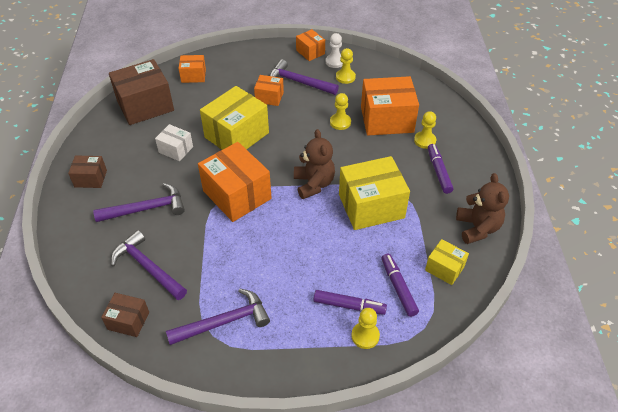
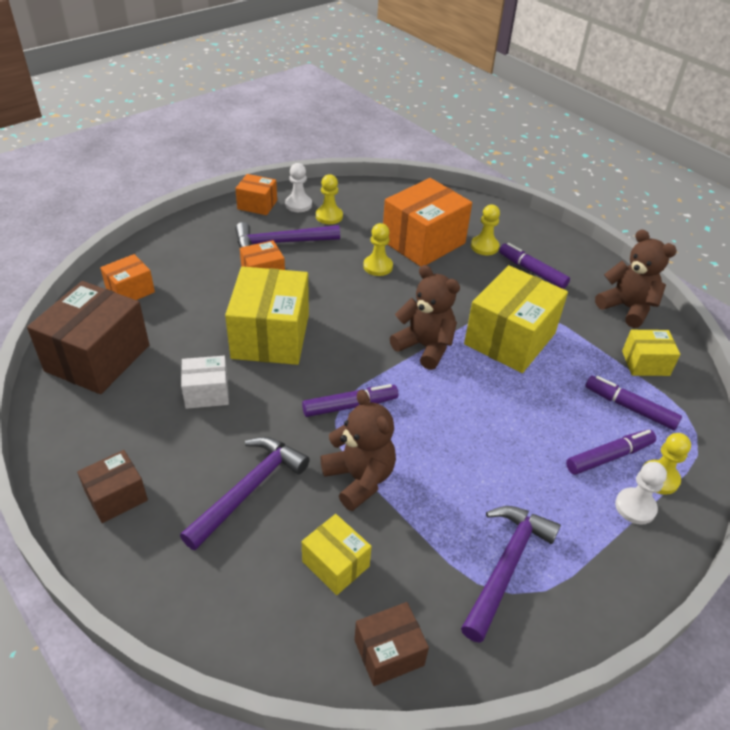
camera: 40 degrees left, 5 degrees down
purple hammer [111,230,187,300] -> yellow box [302,514,372,595]
orange box [198,142,272,222] -> purple marker [302,384,398,417]
none -> brown teddy bear [320,390,396,511]
none -> white pawn [615,462,667,525]

